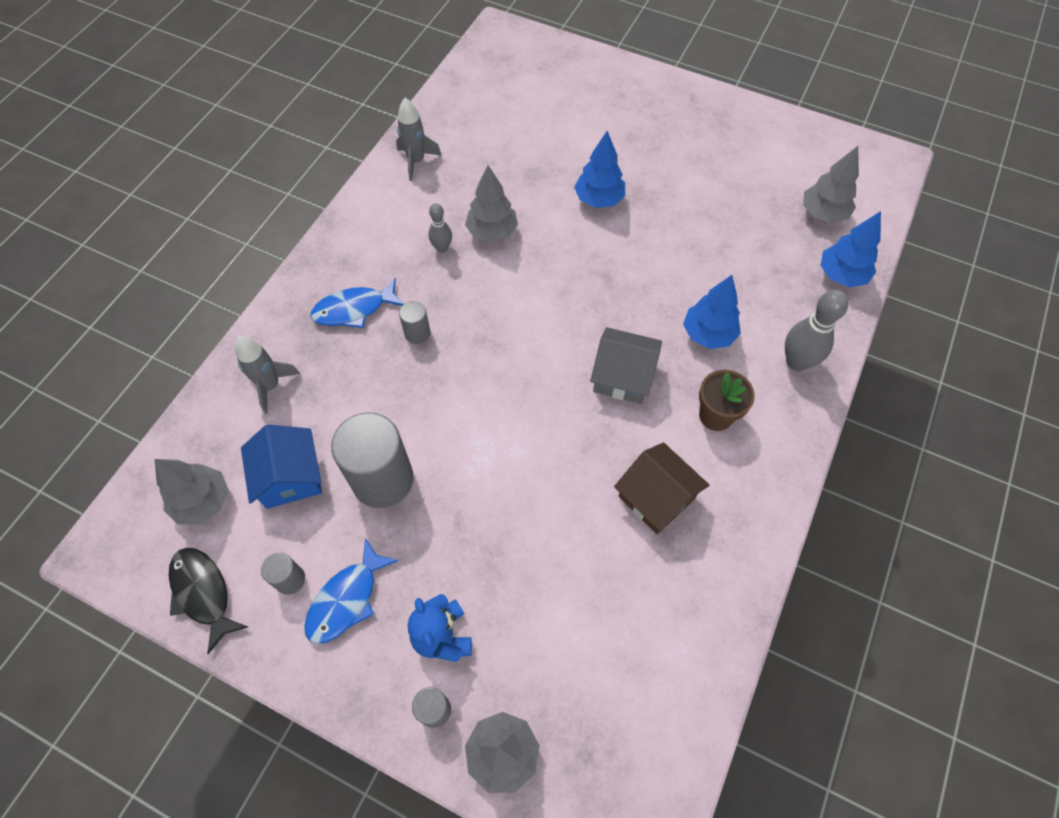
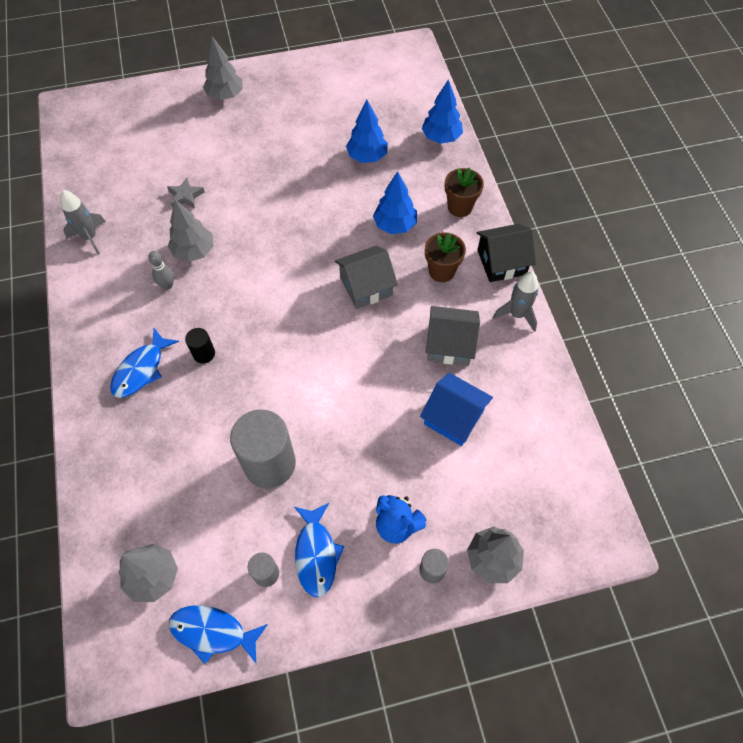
camera: 40 degrees left, 0 degrees up
black fish [169,548,248,654] -> blue fish [169,605,268,664]
grey rocket [235,336,300,414] -> grey rocket moved to [493,271,538,332]
blue house [241,424,322,509] -> blue house moved to [420,373,493,446]
grey cylinder [399,301,430,344] -> black cylinder [185,328,215,364]
blue tree [574,131,625,208] -> blue tree moved to [346,100,388,163]
brown house [614,442,709,534] -> grey house [425,306,480,366]
grey bowling pin [785,290,848,371] -> brown flower pot [445,168,484,217]
grey tree [803,146,859,223] -> grey tree moved to [203,36,243,100]
none -> grey star [167,177,205,209]
none -> black house [476,224,536,282]

